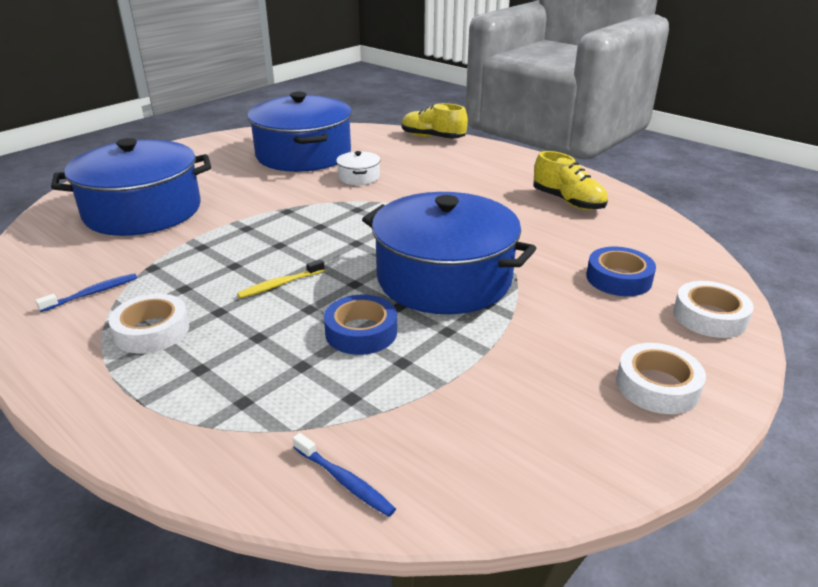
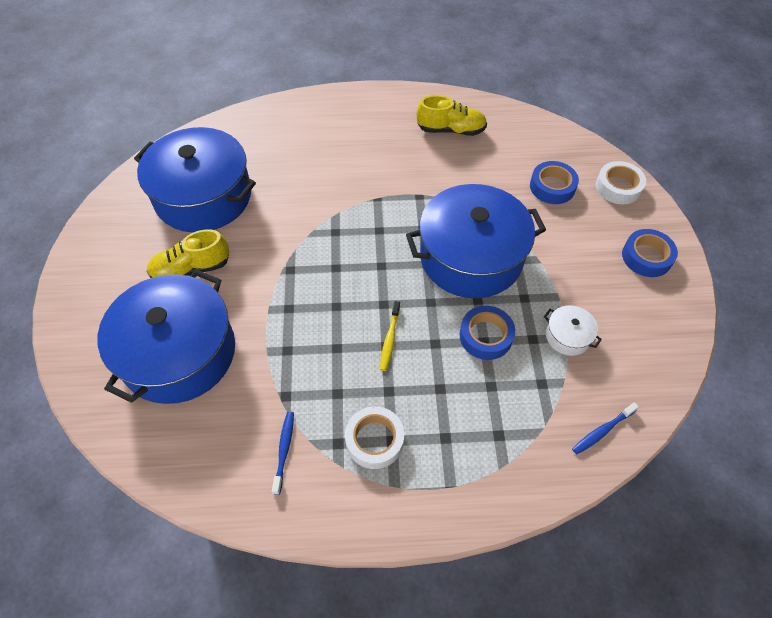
camera: 45 degrees left, 25 degrees up
blue toothbrush [293,433,396,517] -> blue toothbrush turned 150 degrees clockwise [572,402,639,454]
white pot [336,151,380,185] -> white pot moved to [544,305,602,356]
yellow shoe [402,103,468,139] -> yellow shoe moved to [147,229,229,278]
white tape [616,343,706,414] -> blue tape [622,229,678,277]

